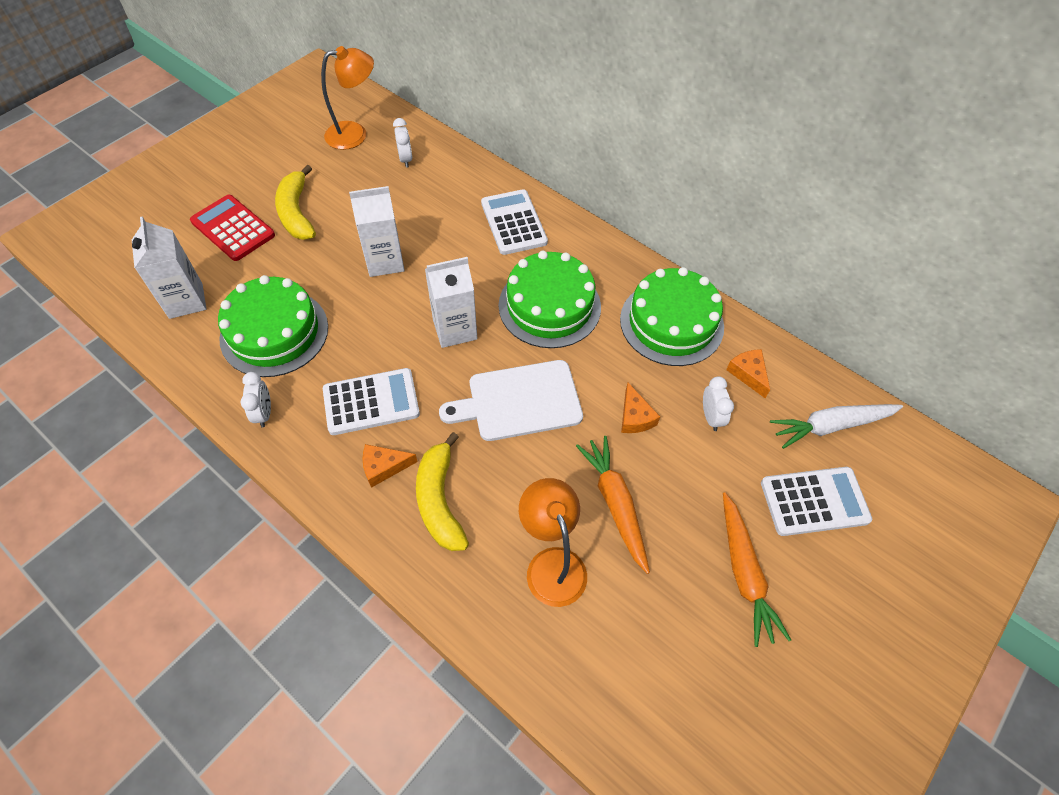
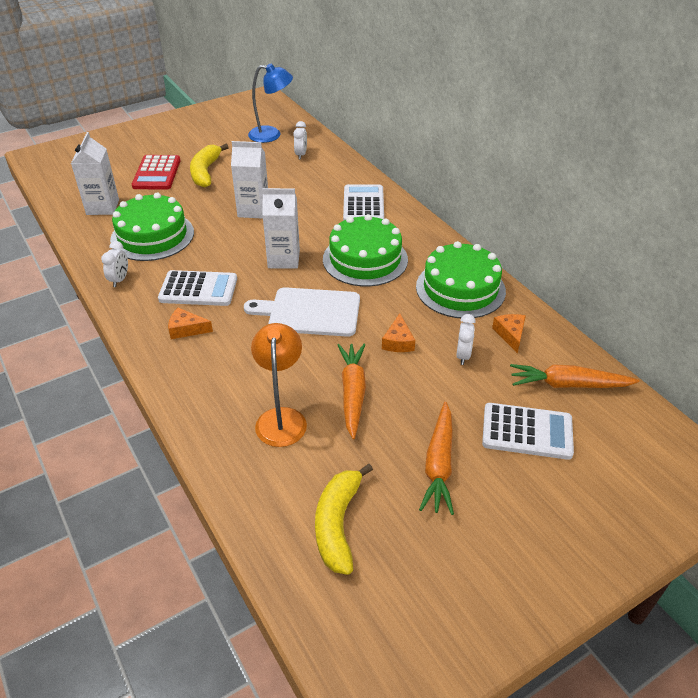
camera: 20 degrees right, 15 degrees down
red calculator [190,195,275,261] -> red calculator turned 150 degrees counterclockwise [132,155,181,190]
orange lamp [321,46,374,150] -> blue lamp [248,63,293,143]
yellow banana [416,432,469,551] -> yellow banana moved to [315,464,373,575]
white carrot [770,404,903,449] -> orange carrot [510,364,640,388]

